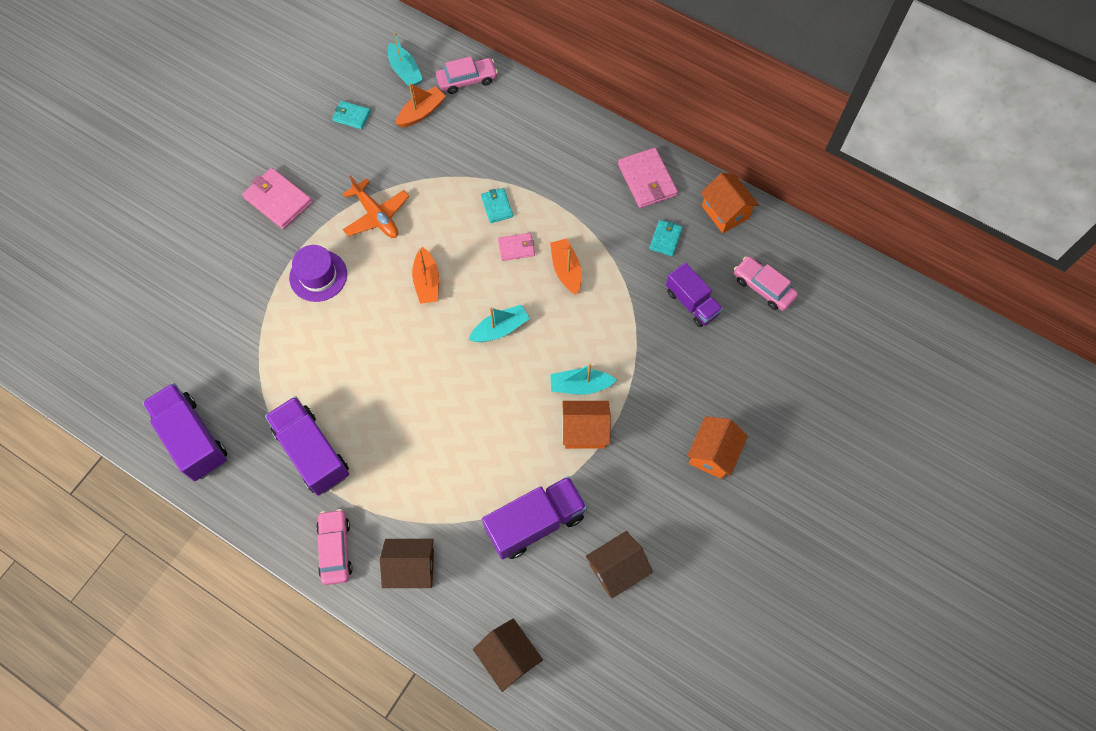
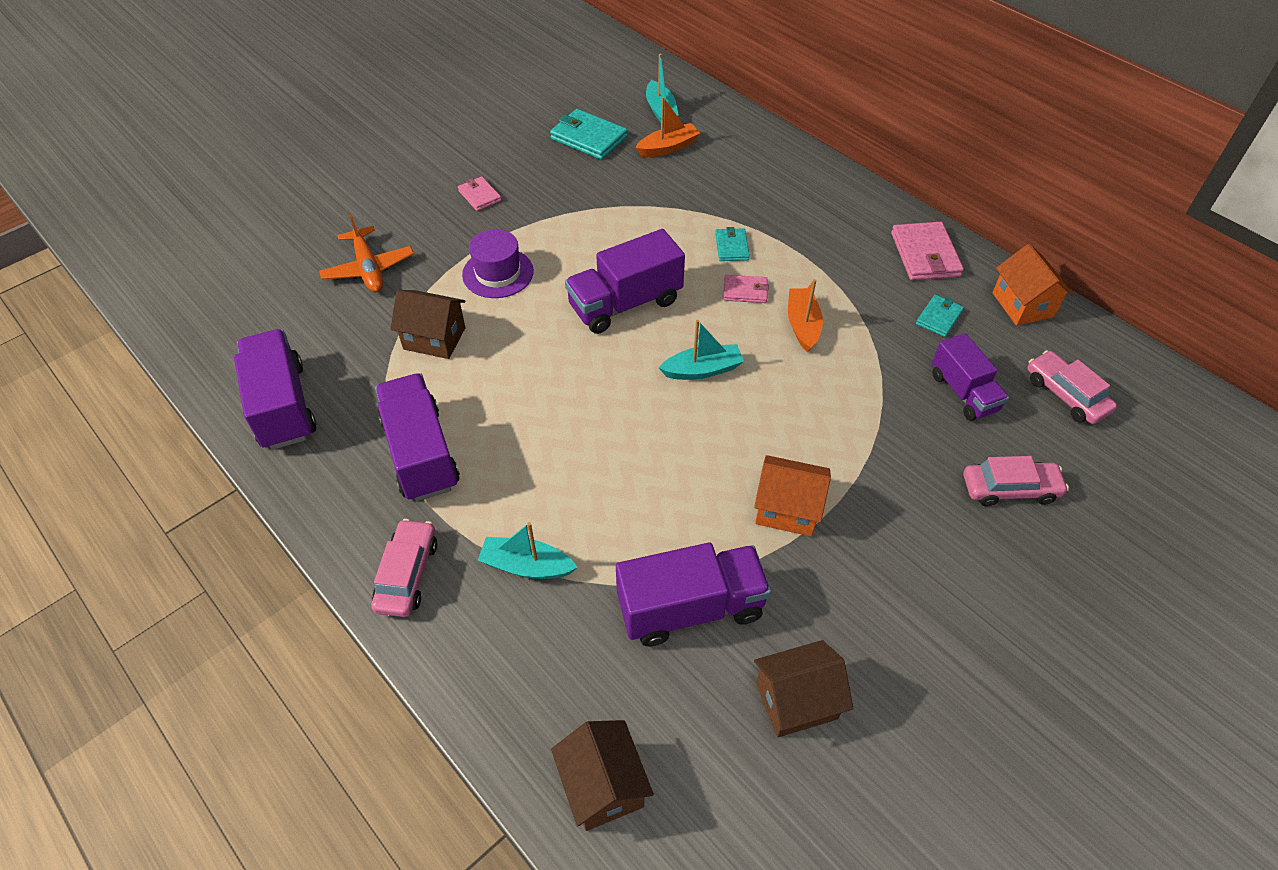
camera: 15 degrees right, 15 degrees down
pink wallet [242,168,312,229] -> pink wallet [458,176,501,211], size x0.58
turquoise wallet [332,101,371,129] -> turquoise wallet [550,109,628,160], size x1.72
orange plane [343,175,409,238] -> orange plane moved to [319,213,414,292]
brown house [380,539,434,588] -> brown house moved to [391,290,466,359]
orange boat [412,247,439,304] -> purple truck [565,229,685,334]
pink car [436,56,498,94] -> pink car moved to [964,456,1069,506]
turquoise boat [550,363,617,394] -> turquoise boat moved to [478,522,578,579]
orange house [687,416,748,479] -> none

